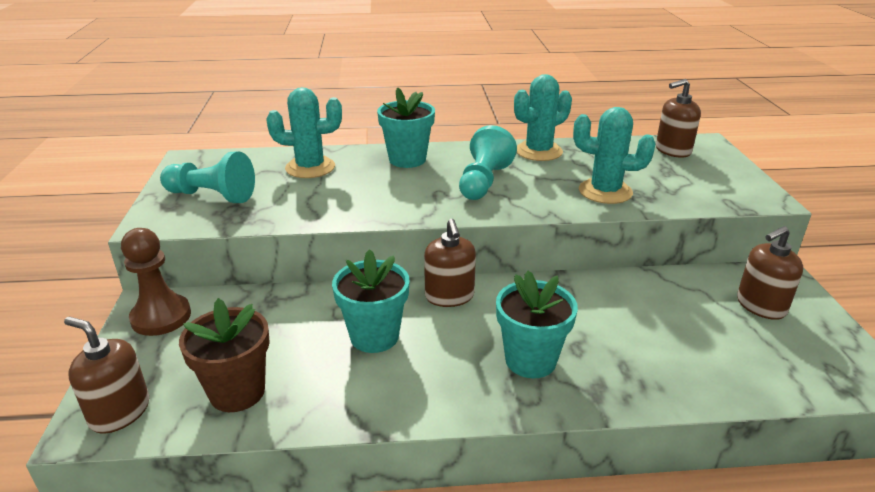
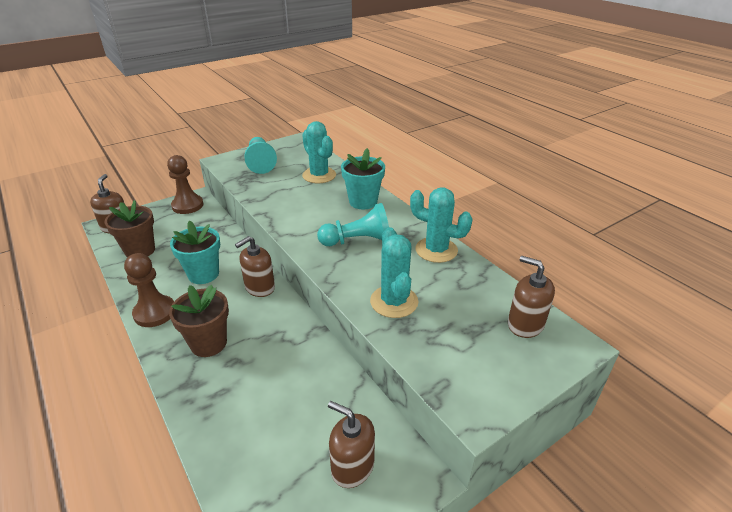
camera: 60 degrees right, 5 degrees up
turquoise flower pot [496,271,578,378] -> brown flower pot [169,285,229,357]
none -> brown pawn [124,253,174,327]

